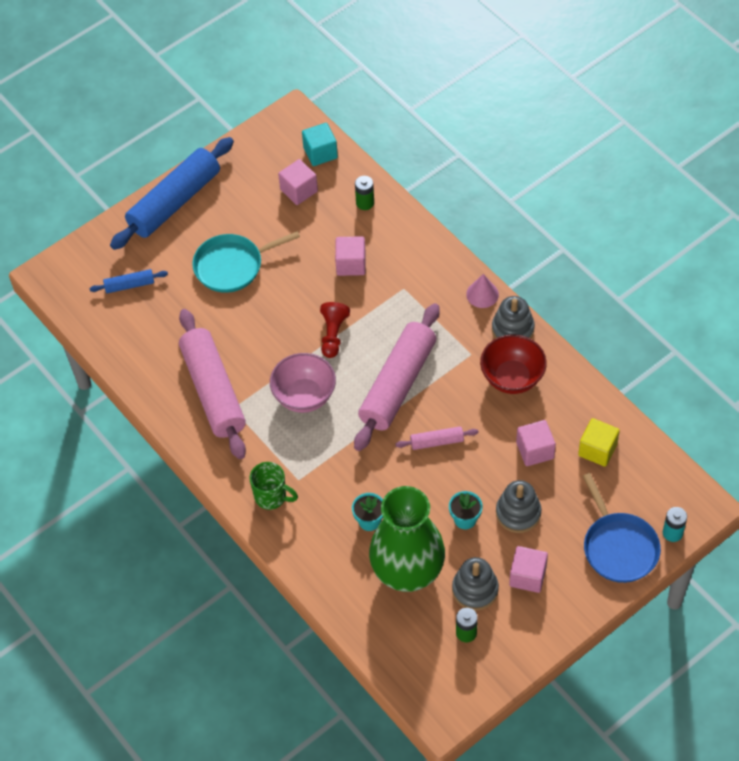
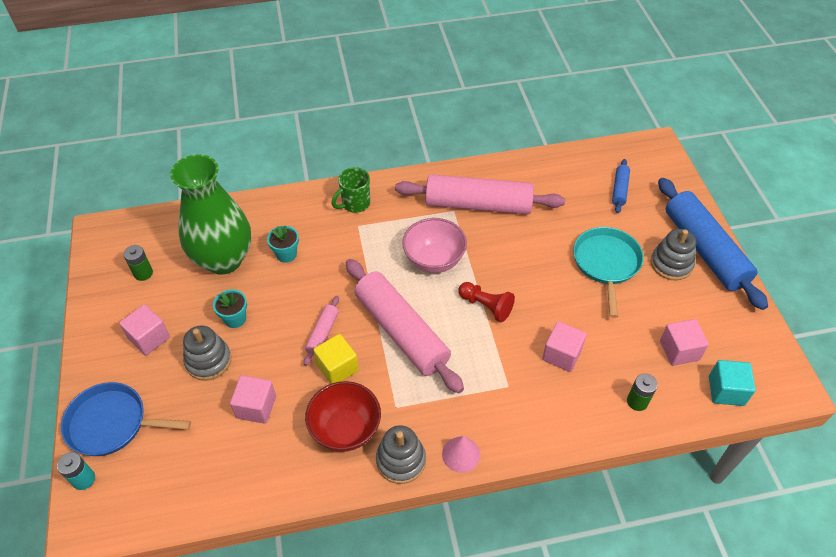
camera: 115 degrees right, 5 degrees down
grey stacking toy [452,557,499,611] -> grey stacking toy moved to [651,229,696,281]
yellow cube [578,418,620,467] -> yellow cube moved to [313,334,359,384]

